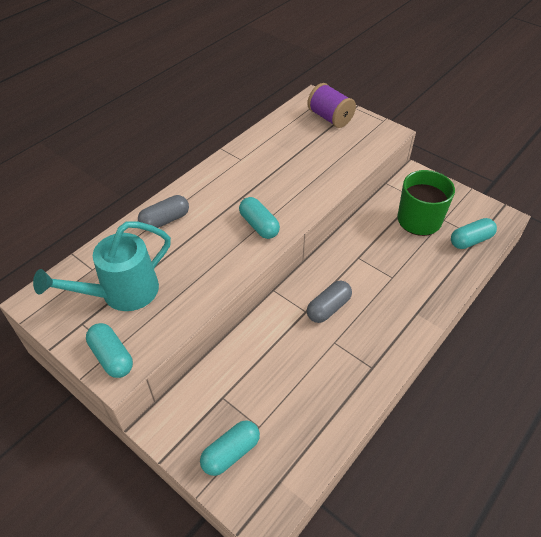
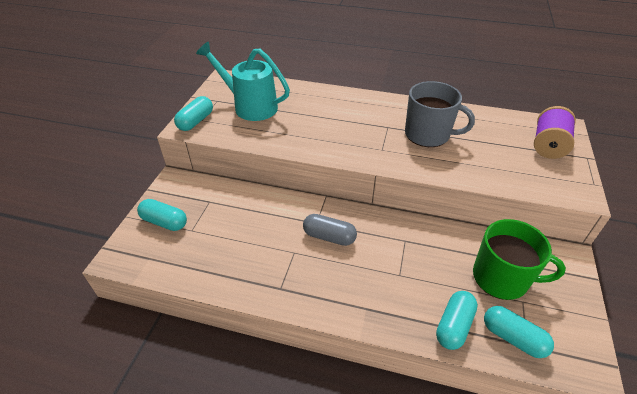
camera: 65 degrees right, 5 degrees down
grey capsule [138,195,189,228] -> none
turquoise capsule [239,197,280,239] -> turquoise capsule moved to [436,291,478,350]
none -> grey mug [405,81,475,147]

